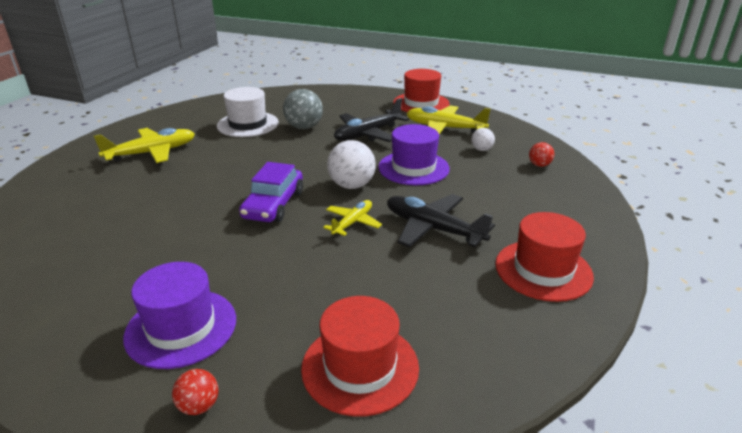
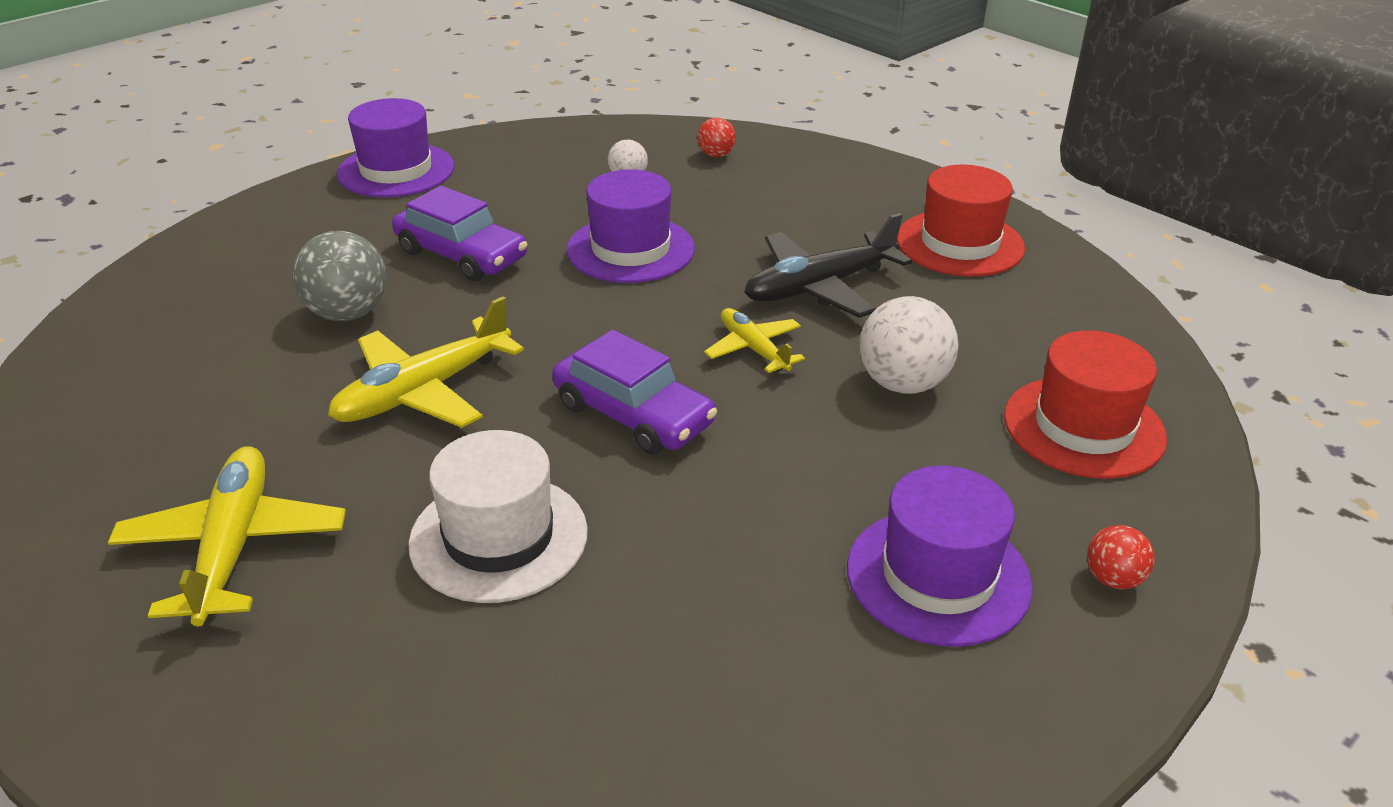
camera: 65 degrees left, 5 degrees up
white hat [217,87,279,137] -> white hat moved to [408,430,588,603]
white ball [327,140,376,189] -> white ball moved to [859,296,958,394]
black plane [334,98,409,142] -> purple car [392,186,528,281]
red hat [393,69,450,112] -> purple hat [337,98,454,198]
yellow plane [406,105,491,134] -> yellow plane moved to [328,296,524,428]

